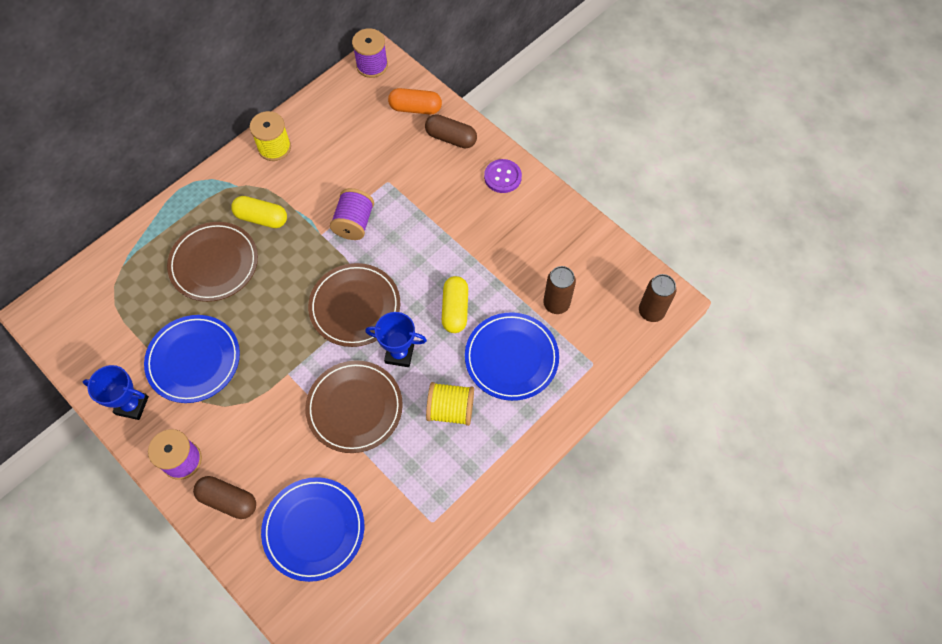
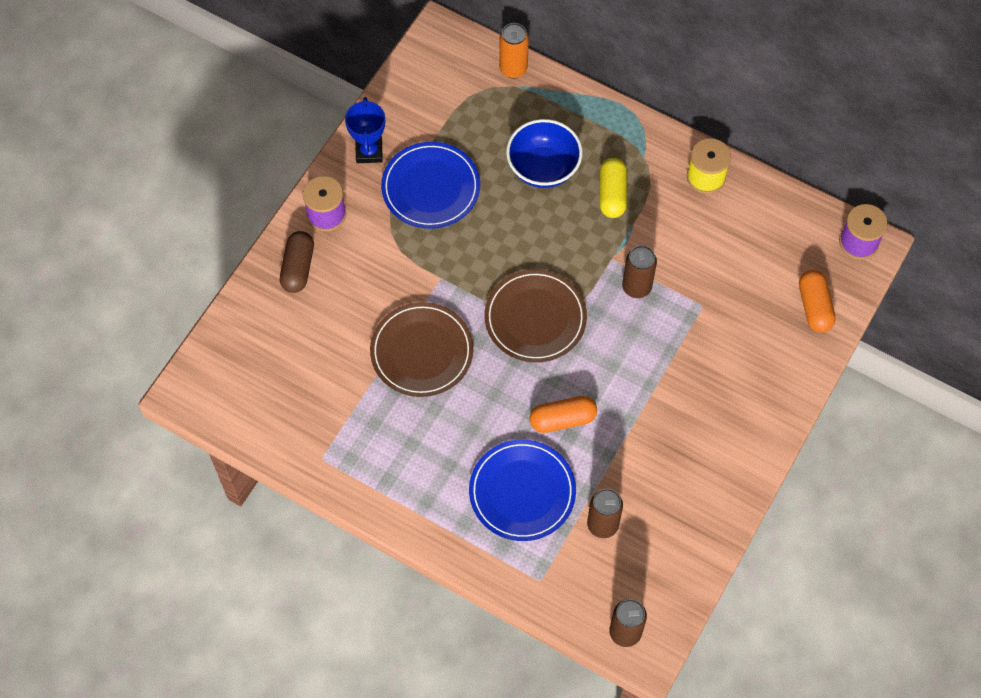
camera: 75 degrees right, 0 degrees up
brown plate [167,222,258,302] -> blue bowl [506,119,583,188]
blue plate [261,477,364,582] -> none
purple spool [330,188,374,240] -> brown can [622,245,657,298]
blue trophy [365,312,427,367] -> none
brown capsule [425,114,477,148] -> none
yellow spool [426,382,474,426] -> none
yellow capsule [442,276,468,333] -> orange capsule [530,396,597,433]
purple button [484,159,522,193] -> none
none -> orange can [499,23,529,79]

